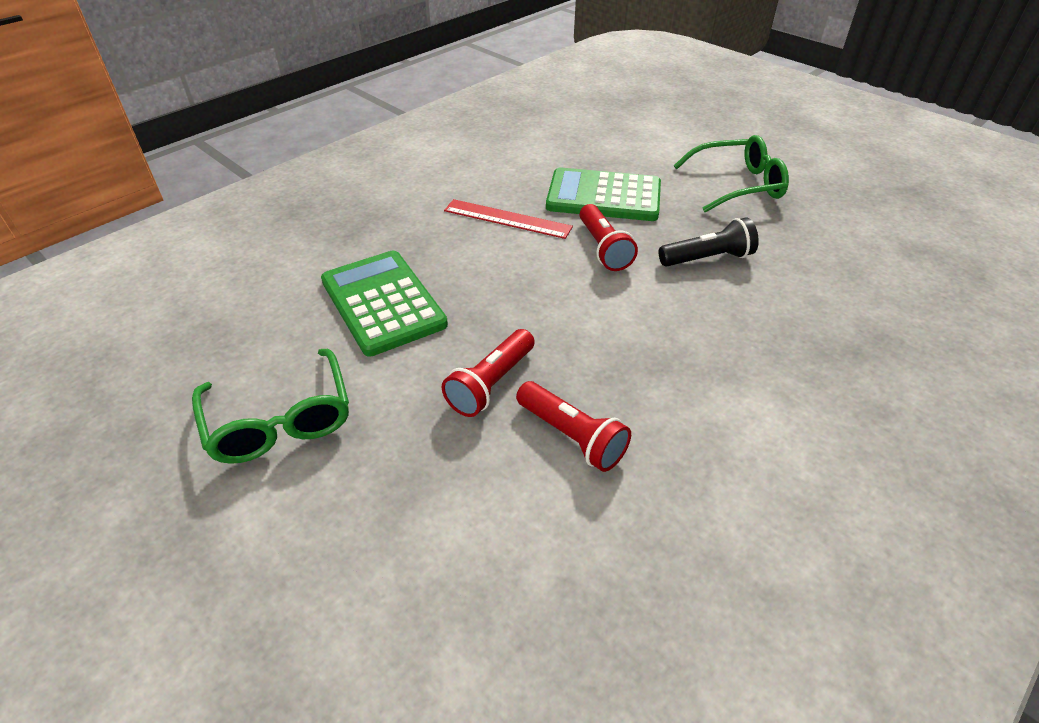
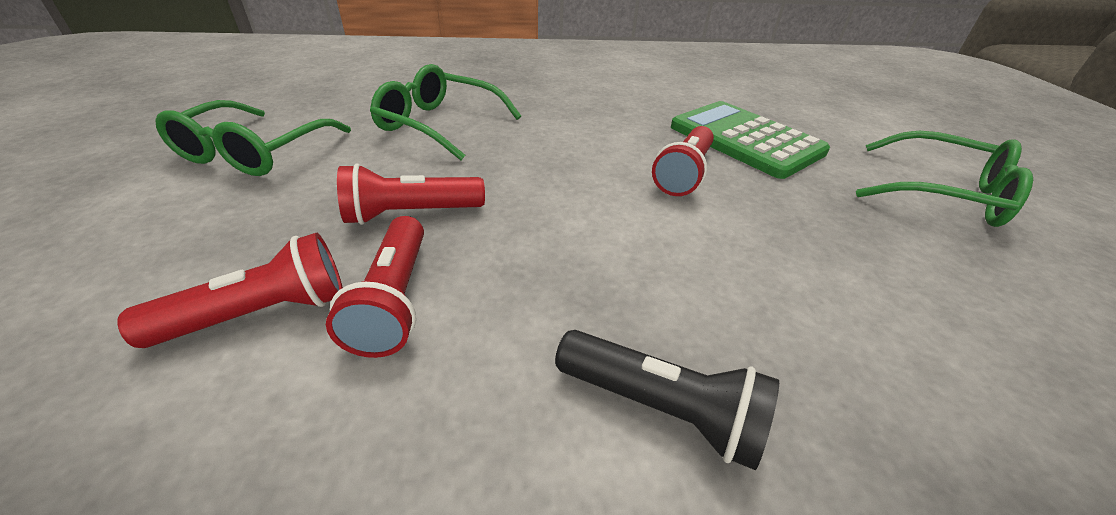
camera: 40 degrees right, 5 degrees down
green calculator [321,251,448,357] -> green glasses [370,64,521,160]
red ruler [444,199,573,239] -> none
black flashlight [659,217,759,267] -> black flashlight moved to [555,330,779,470]
none -> red flashlight [117,233,343,348]

